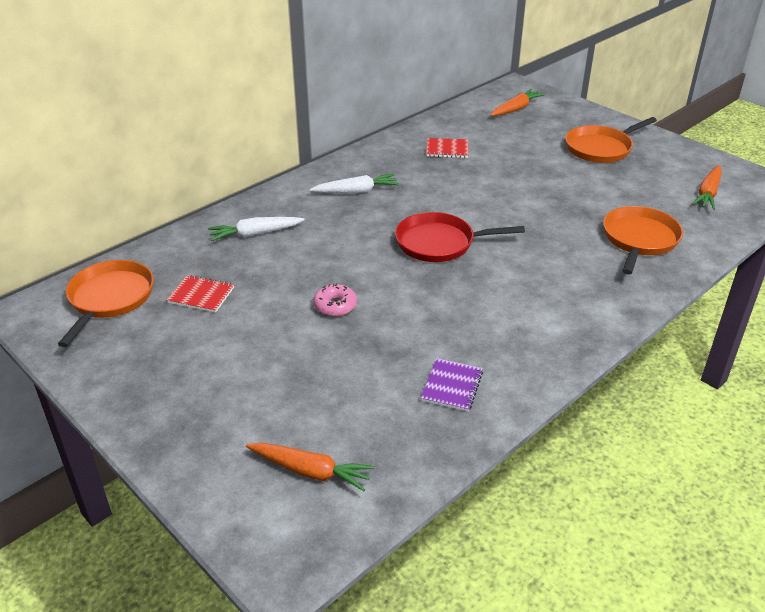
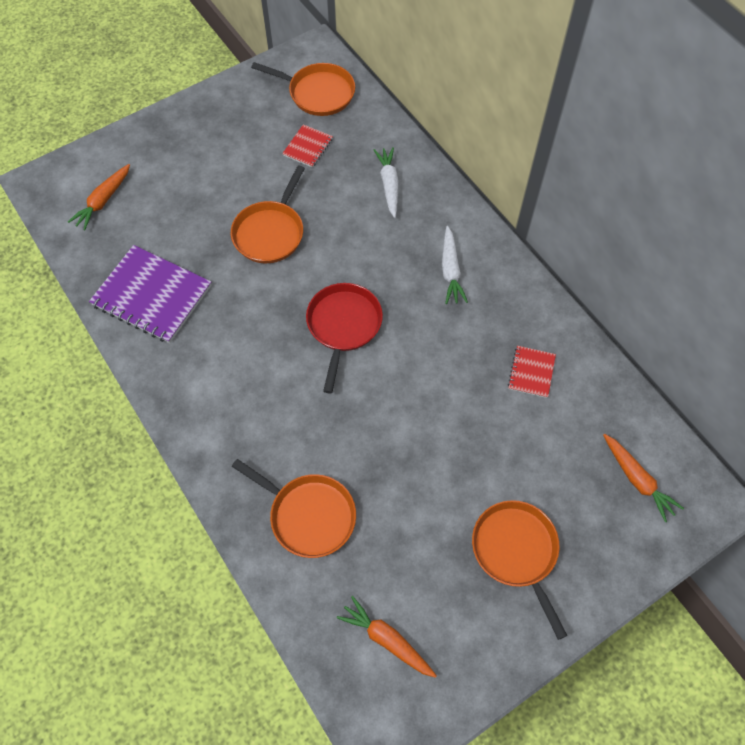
camera: 100 degrees right, 25 degrees up
pink donut [313,283,357,317] -> orange pan [231,166,305,263]
purple notebook [421,358,483,411] -> purple notebook [89,245,212,343], size x2.02

